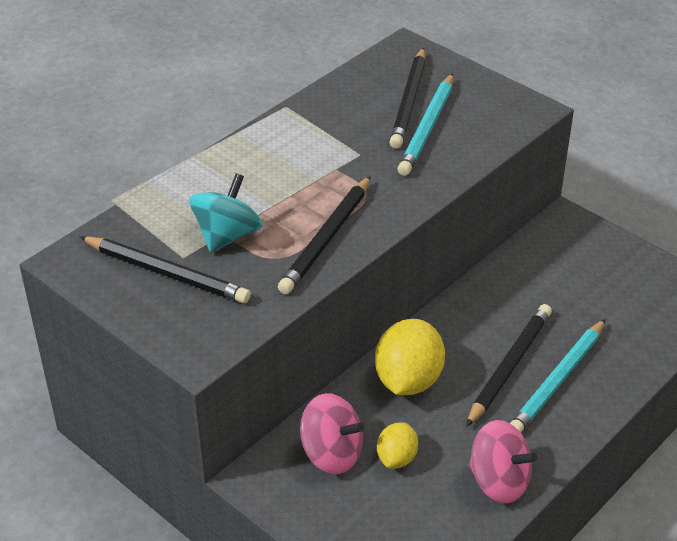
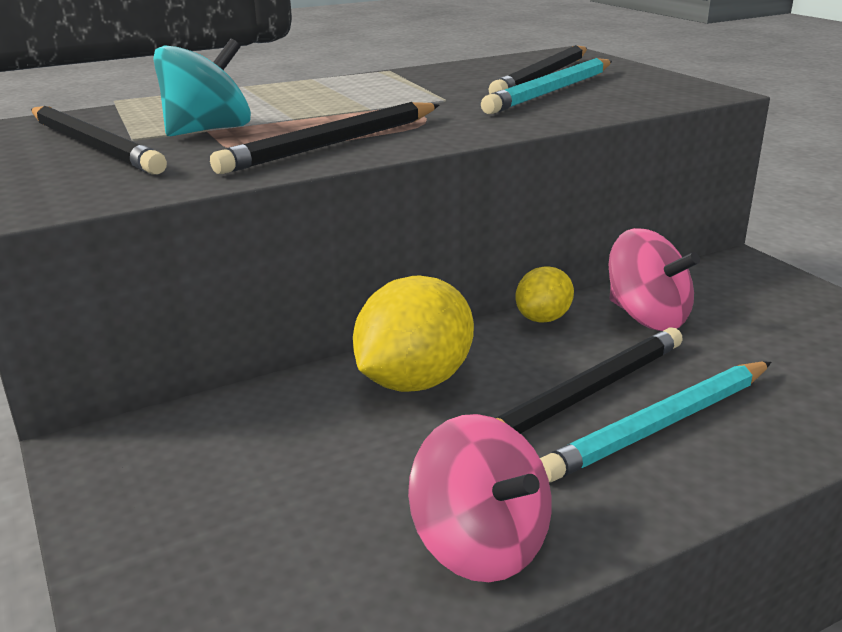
camera: 20 degrees right, 15 degrees down
pink spinning top [300,393,364,474] -> pink spinning top moved to [609,228,700,331]
yellow lemon [377,423,418,469] -> yellow lemon moved to [515,266,574,323]

